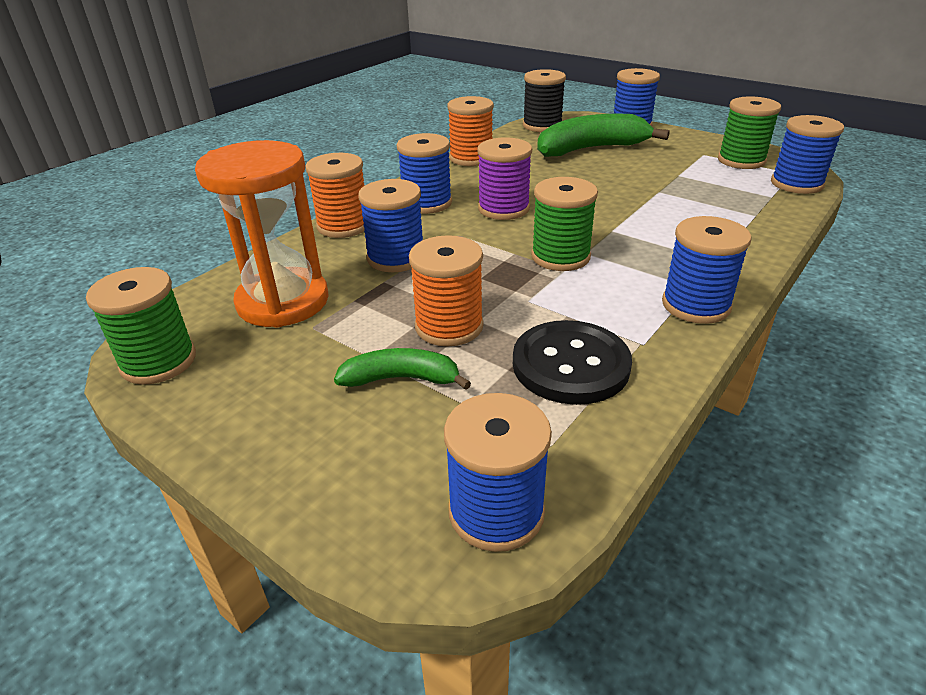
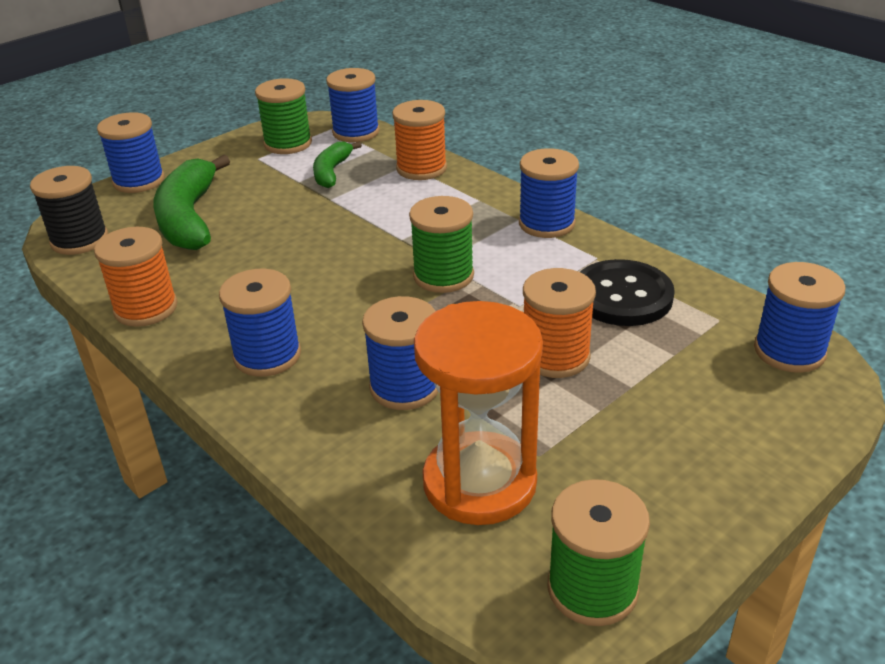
camera: 80 degrees left, 0 degrees up
orange spool [306,153,365,238] -> orange spool moved to [392,100,447,180]
green banana [334,348,471,390] -> green banana moved to [313,142,362,188]
purple spool [478,137,532,220] -> none

